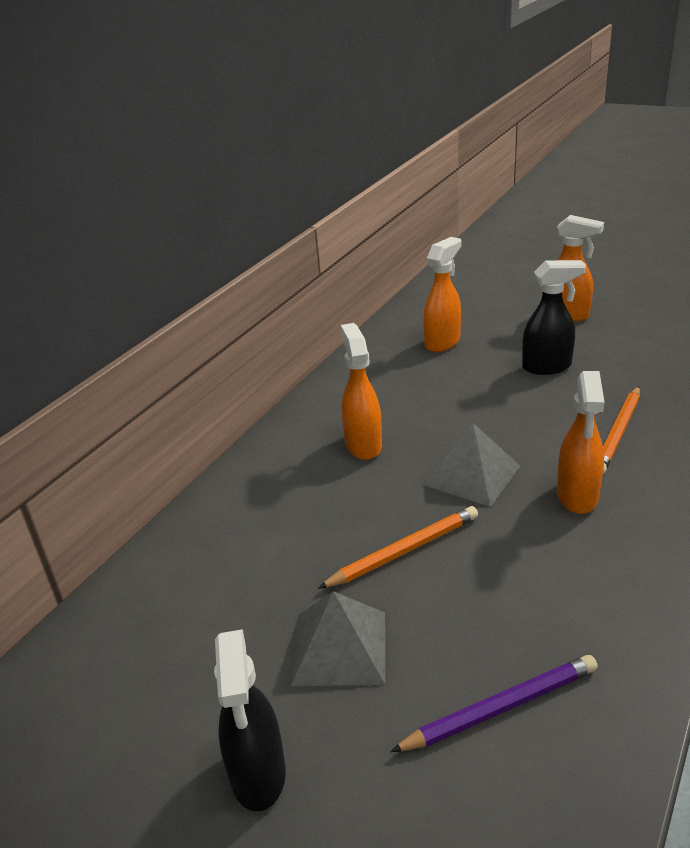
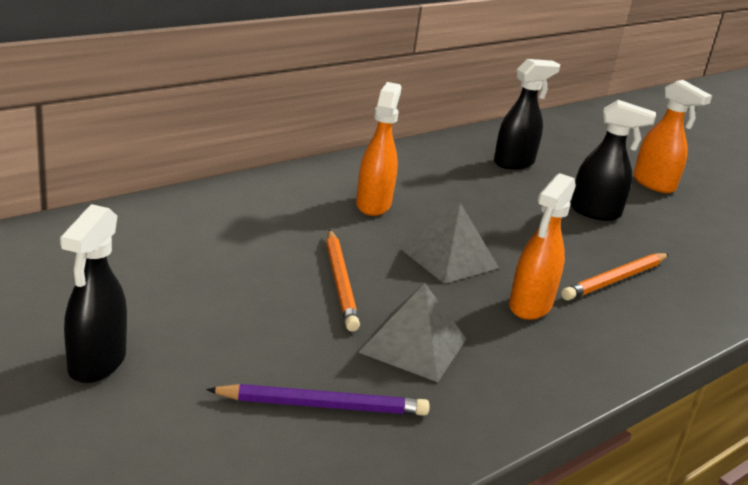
camera: 15 degrees right, 5 degrees down
grey pyramid [291,591,385,686] -> grey pyramid moved to [358,283,466,382]
orange pencil [318,506,478,589] -> orange pencil turned 90 degrees clockwise [326,229,360,332]
orange spray bottle [423,237,461,352] -> black spray bottle [494,59,560,170]

